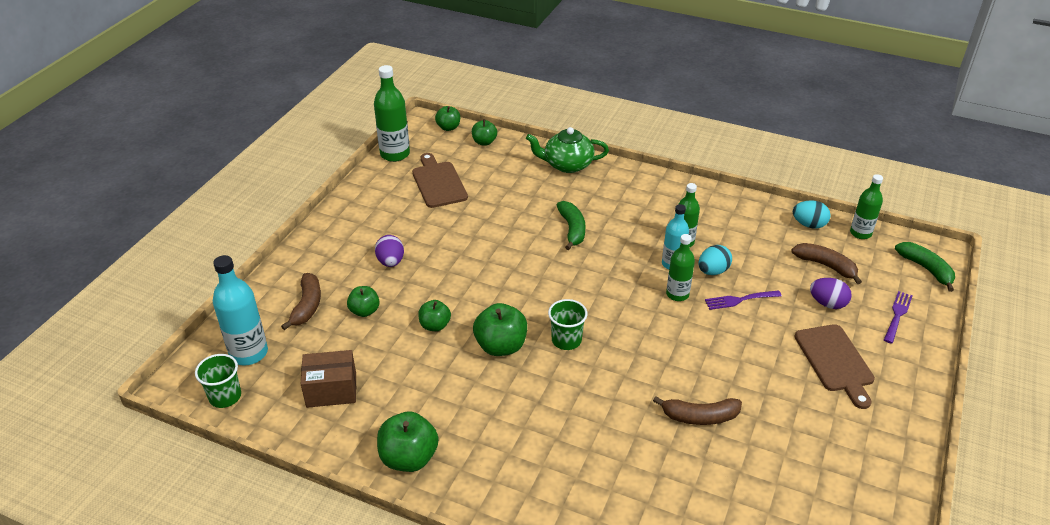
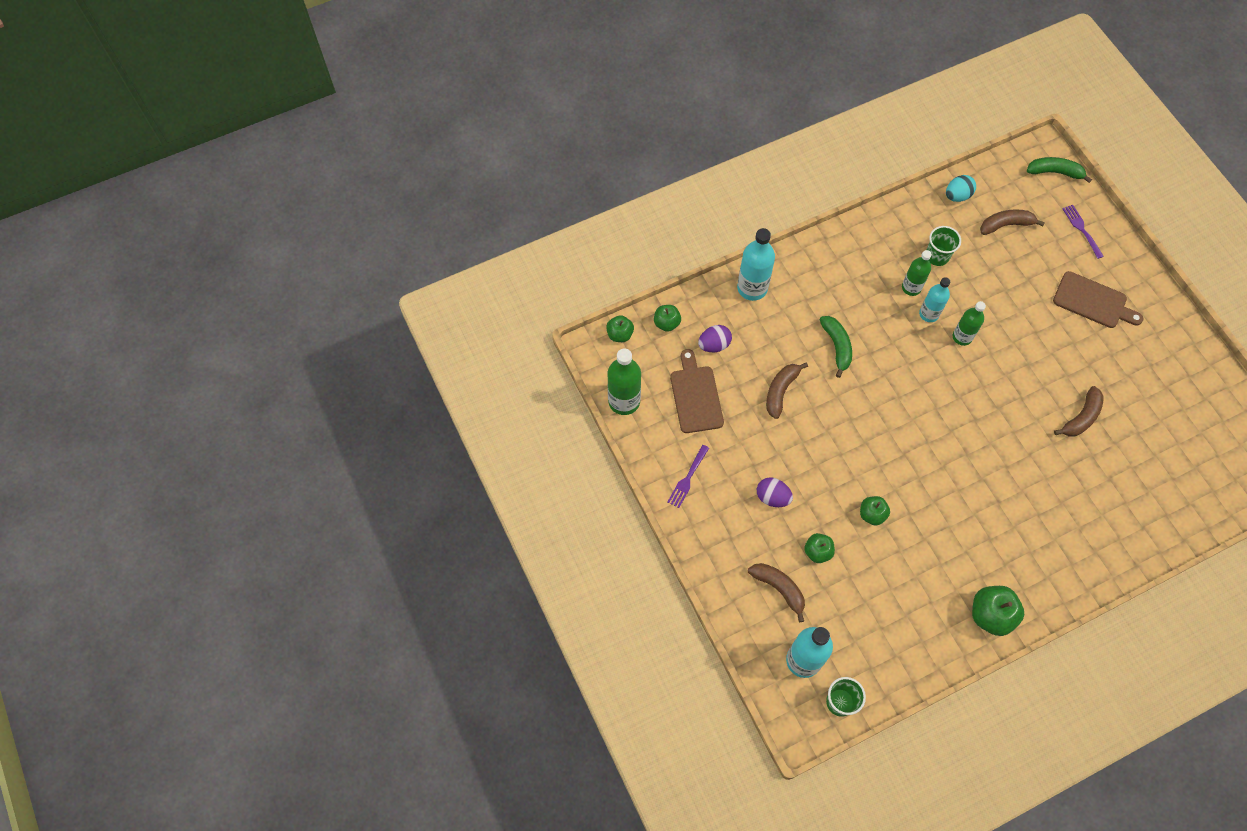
camera: 50 degrees left, 25 degrees up
brown box [301,350,356,408] -> none
brown cutting board [412,153,468,208] -> brown cutting board turned 60 degrees clockwise [670,349,724,433]
green apple [473,303,527,356] -> none
green teapot [526,127,609,173] -> turquoise bottle [737,228,775,301]
green cup [548,299,587,350] -> green cup moved to [927,226,961,266]
green banana [557,201,585,250] -> green banana turned 45 degrees clockwise [819,316,852,378]
turquoise egg [698,245,732,275] -> none
purple fork [705,290,782,310] -> purple fork moved to [668,445,709,508]
purple egg [810,278,852,309] -> purple egg moved to [698,325,732,352]
green bottle [850,174,883,239] -> none
none -> brown banana [766,362,808,419]

